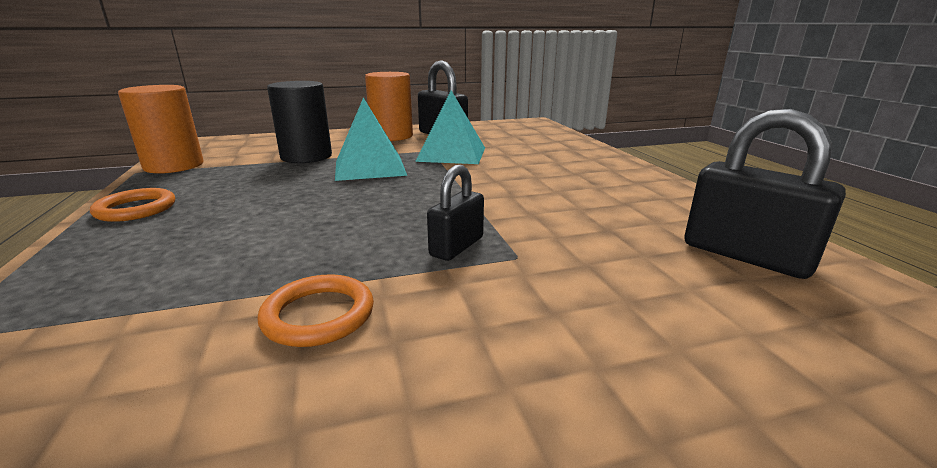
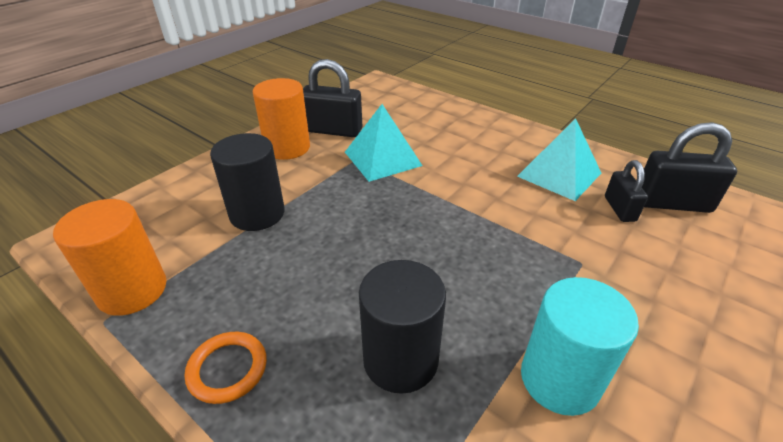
camera: 35 degrees left, 15 degrees up
orange ring [257,274,374,347] -> turquoise cylinder [521,277,639,416]
turquoise pyramid [335,97,407,181] -> turquoise pyramid moved to [517,118,601,201]
black padlock [427,165,484,261] -> black padlock moved to [605,160,648,222]
none -> black cylinder [359,260,446,394]

